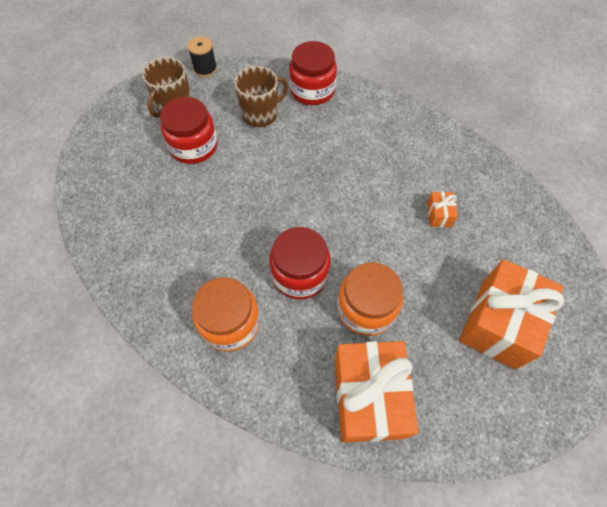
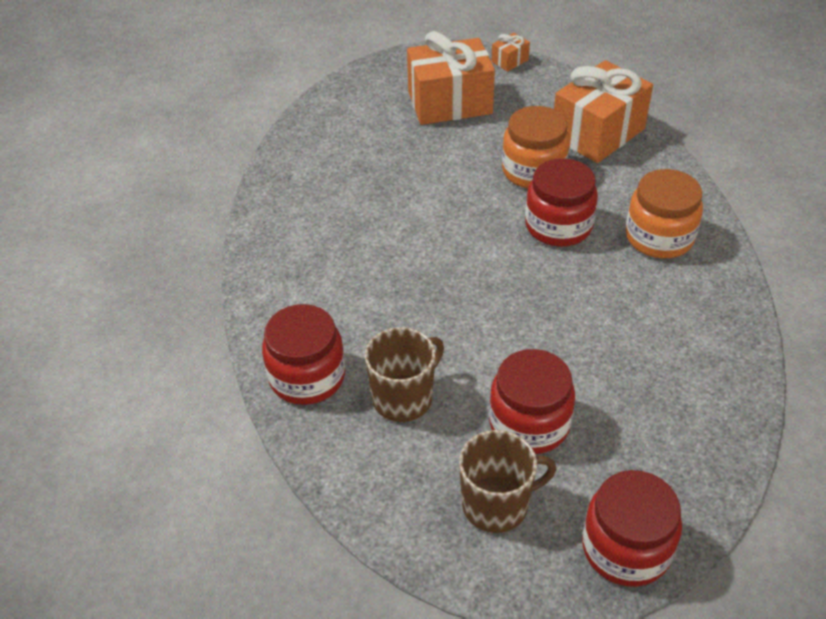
camera: 130 degrees left, 15 degrees down
black spool [187,36,217,77] -> none
brown mug [234,66,288,127] -> brown mug turned 120 degrees clockwise [365,327,444,422]
orange gift [427,192,458,227] -> orange gift moved to [491,33,530,72]
none -> red jar [582,470,682,587]

